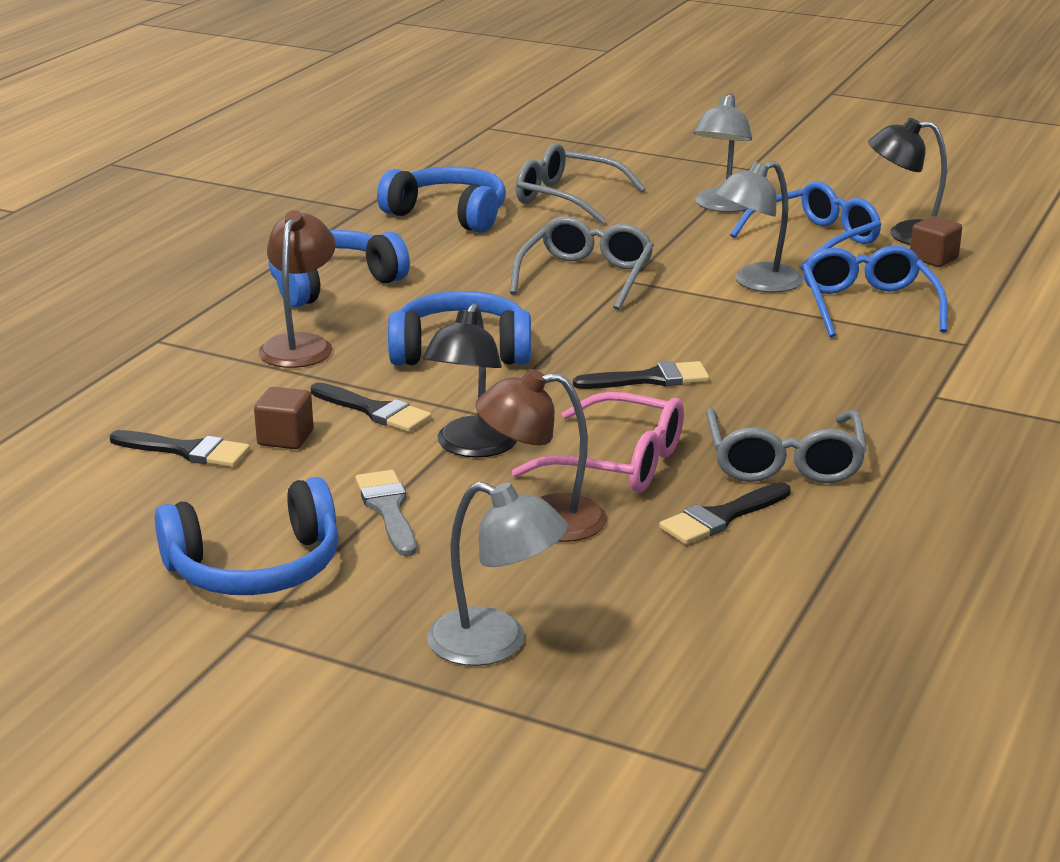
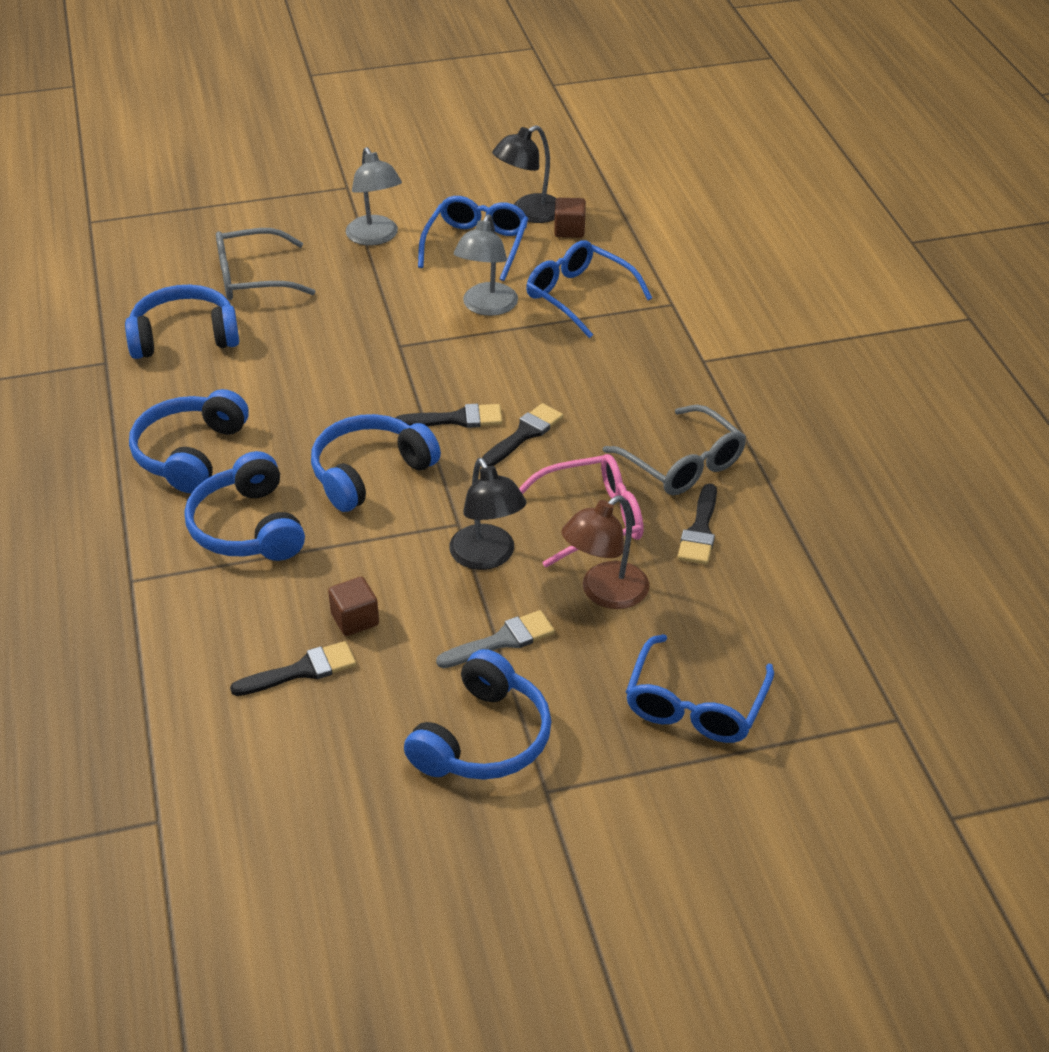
camera: 40 degrees left, 15 degrees up
brown lamp [258,210,336,368] -> blue headphones [184,451,305,561]
black brush [311,382,432,432] -> black brush moved to [396,404,502,428]
grey brush [355,470,417,556] -> grey brush turned 120 degrees clockwise [436,610,555,668]
grey lamp [427,482,569,666] -> blue glasses [626,634,774,743]
grey glasses [510,216,654,310] -> none

